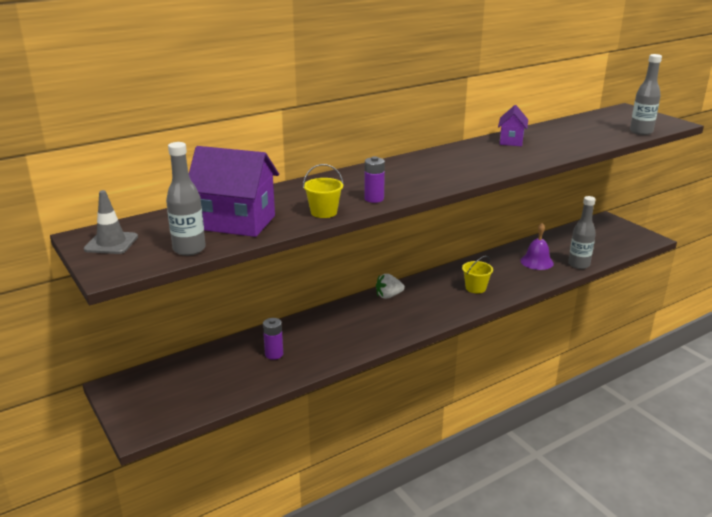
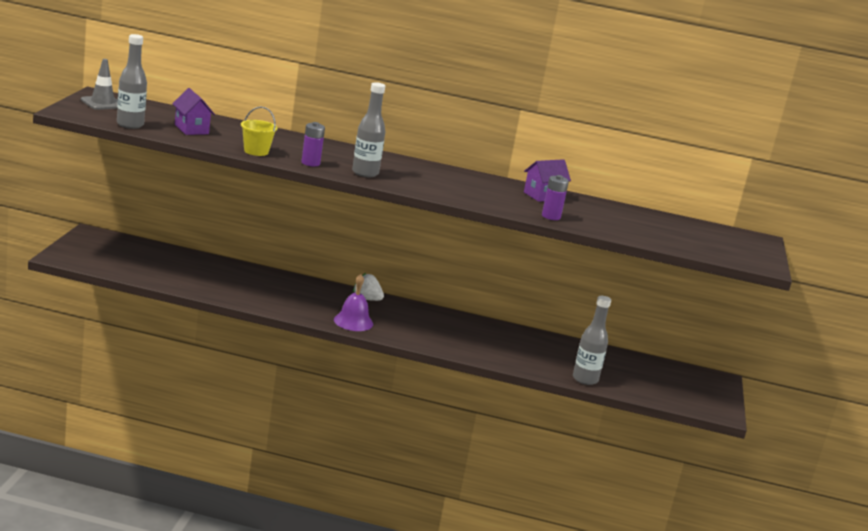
camera: 40 degrees right, 5 degrees down
purple house [189,146,279,237] -> purple house [172,88,215,135], size x0.56
purple battery [263,318,283,360] -> purple battery moved to [542,175,569,220]
yellow bucket [462,256,493,293] -> none
purple bell [520,223,554,270] -> purple bell moved to [334,274,373,331]
grey bottle [630,54,662,135] -> grey bottle moved to [352,82,386,177]

